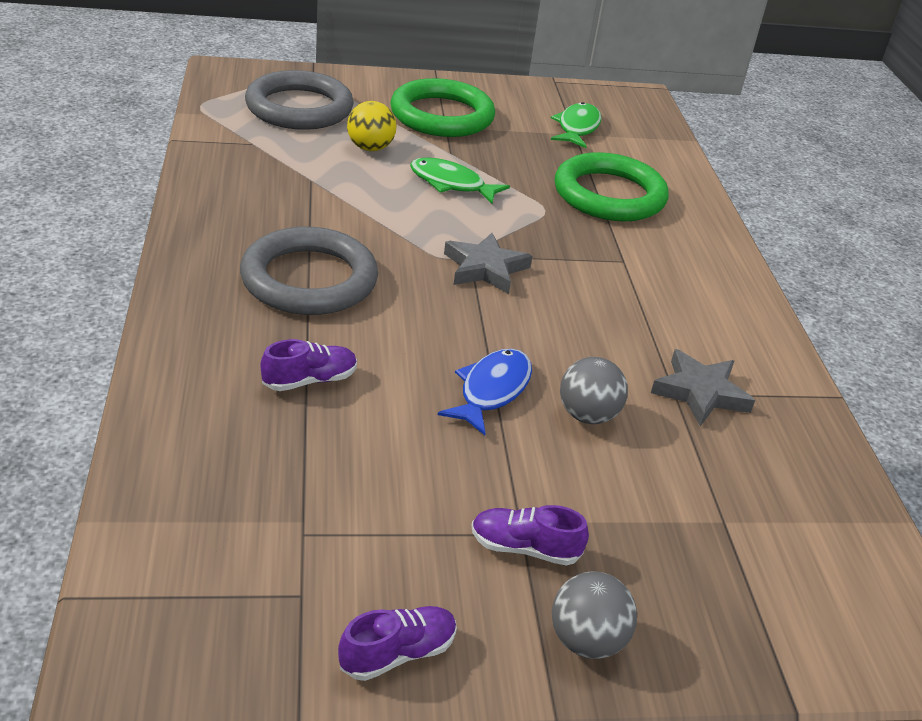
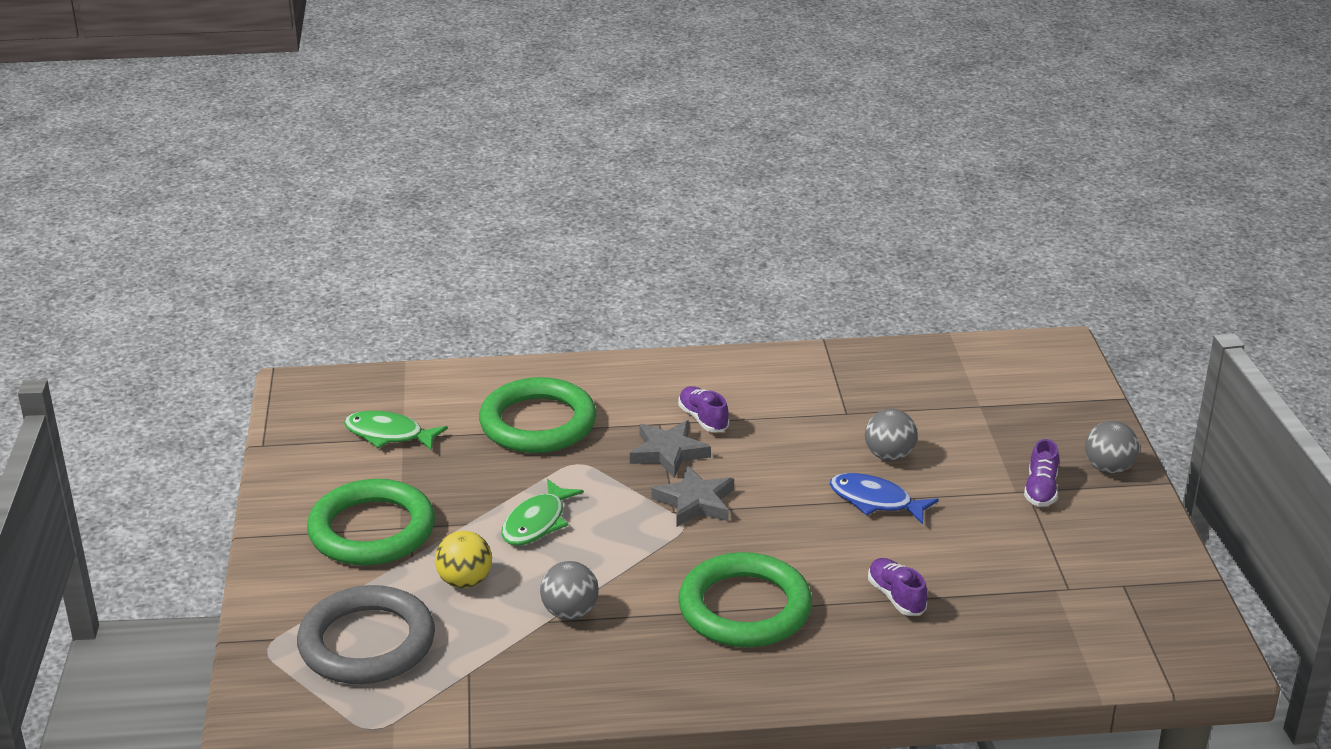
camera: 85 degrees left, 5 degrees down
grey ring [240,227,378,315] -> green ring [678,552,812,647]
purple shoe [338,606,457,681] -> purple shoe moved to [678,386,729,432]
grey star [651,349,755,426] -> grey star moved to [630,420,711,478]
none -> grey ball [540,561,599,620]

